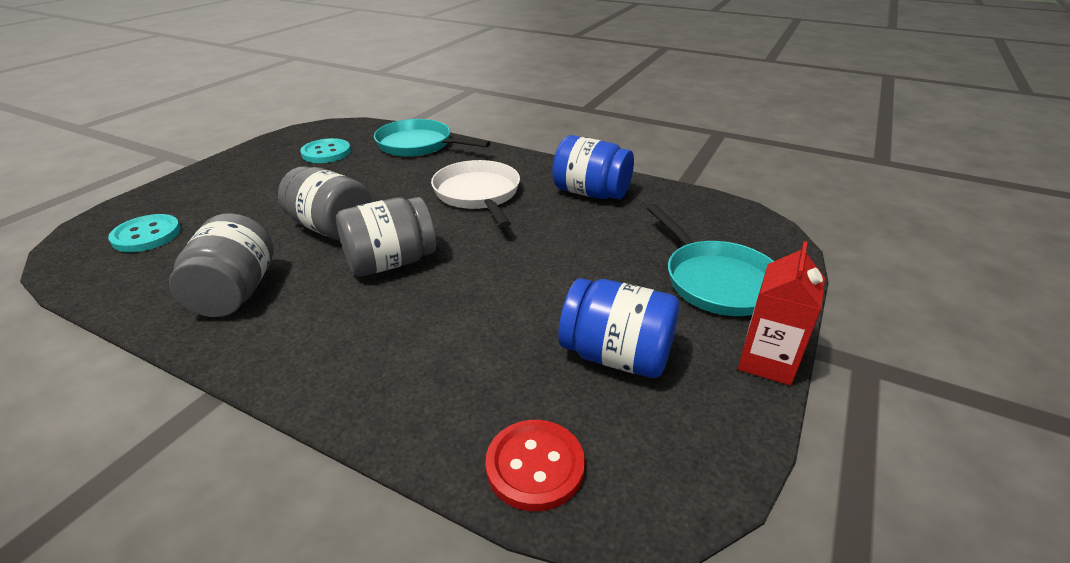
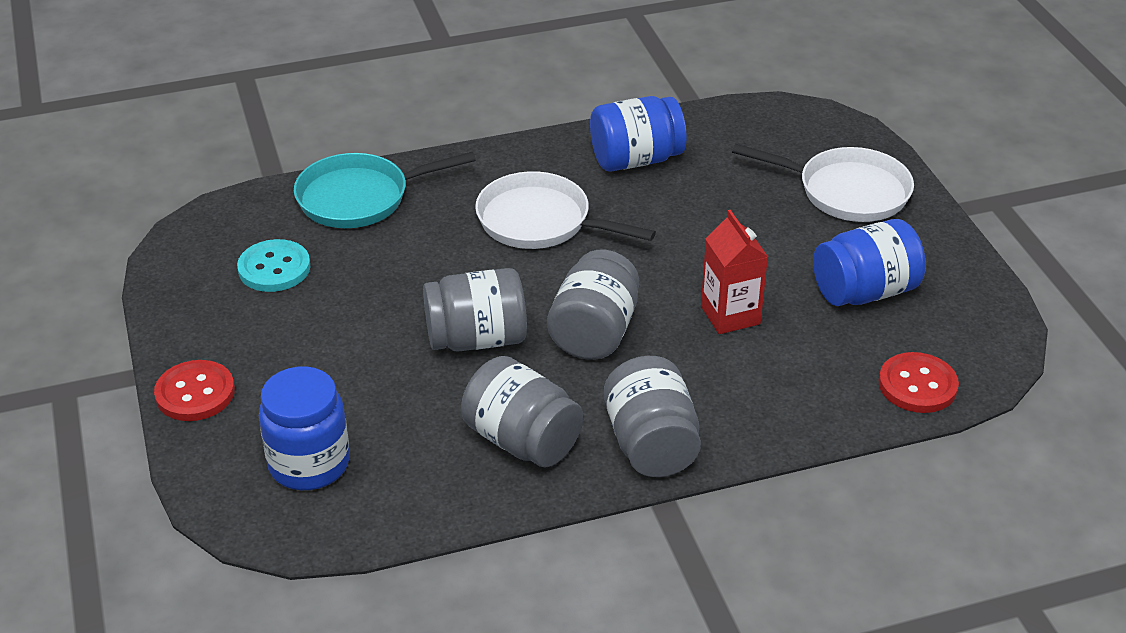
camera: 45 degrees left, 5 degrees up
turquoise button [108,214,181,252] -> blue jar [259,366,350,490]
turquoise pan [647,204,774,316] -> white pan [732,144,914,222]
red carton [738,241,825,386] -> red carton moved to [701,210,768,334]
none -> red button [154,360,235,421]
none -> grey jar [604,356,701,477]

